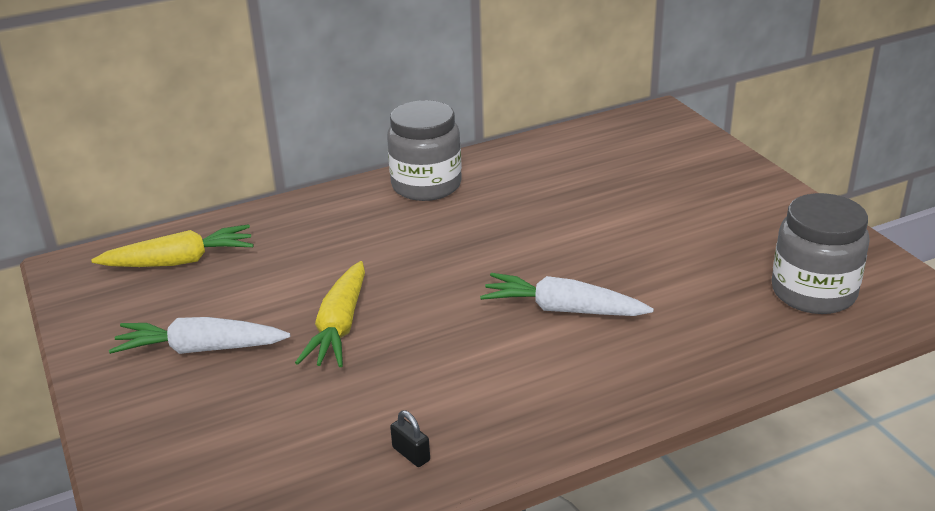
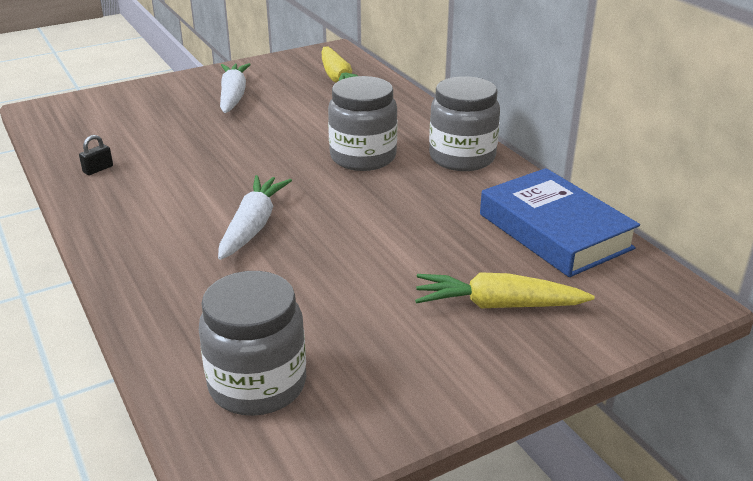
camera: 85 degrees right, 0 degrees up
yellow carrot [295,261,365,367] -> yellow carrot moved to [415,272,595,308]
none -> grey jar [328,76,398,171]
none -> blue book [480,168,640,277]

